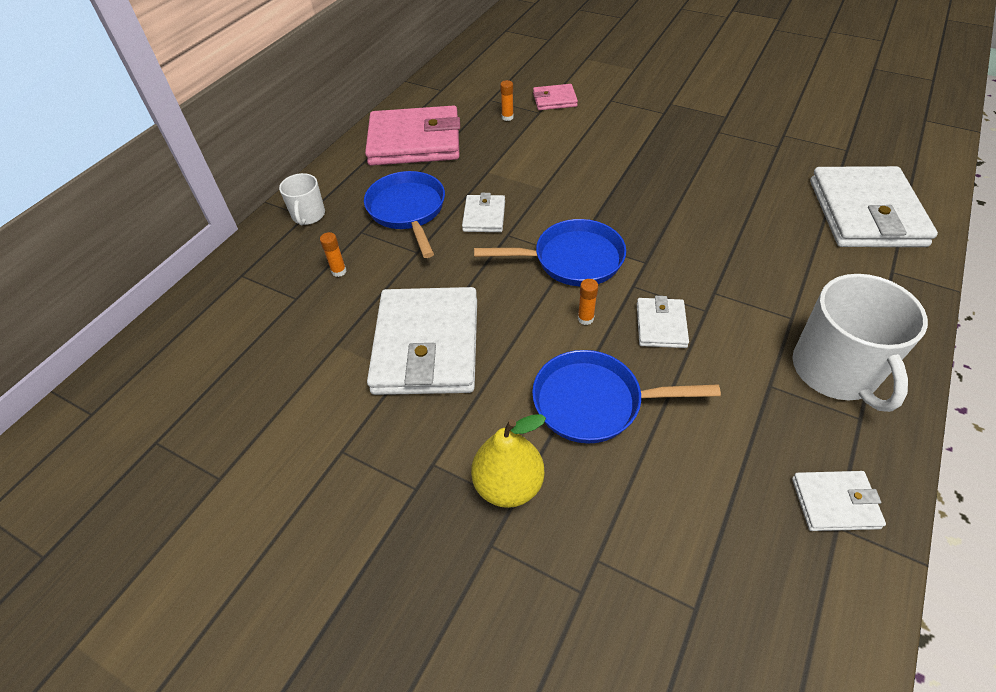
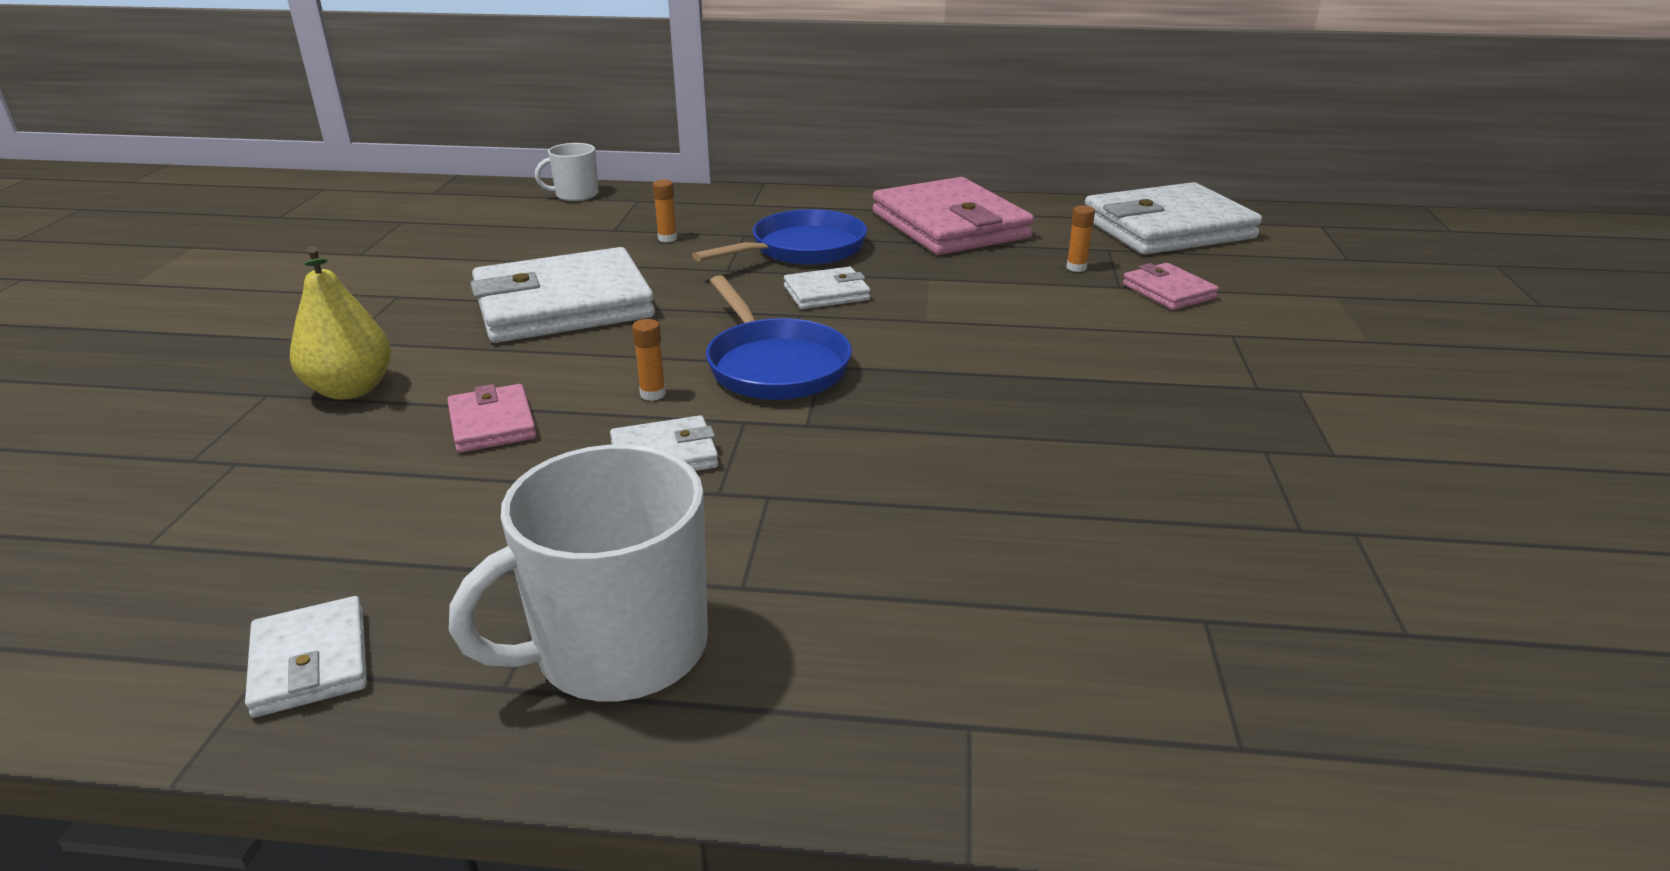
camera: 65 degrees right, 20 degrees down
white mug [279,173,325,225] -> white mug moved to [535,143,599,201]
blue pan [532,350,721,443] -> pink wallet [447,384,537,453]
white wallet [810,166,938,247] -> white wallet moved to [1085,182,1262,255]

